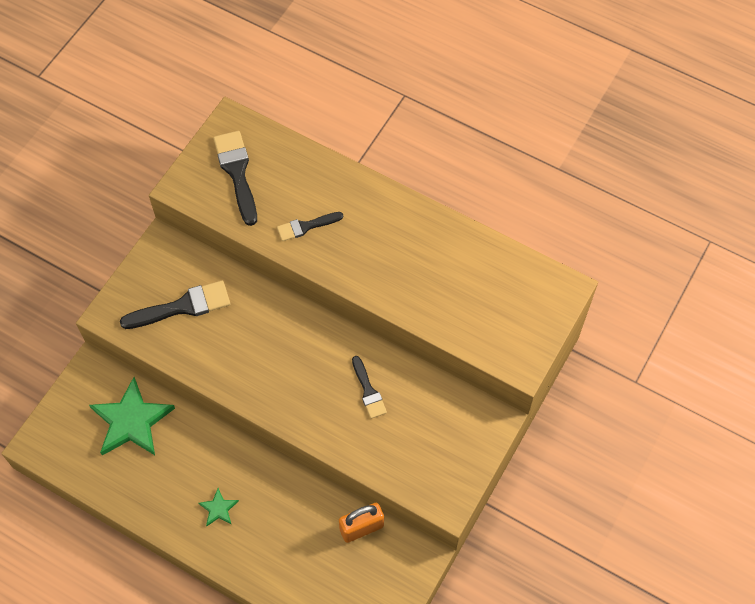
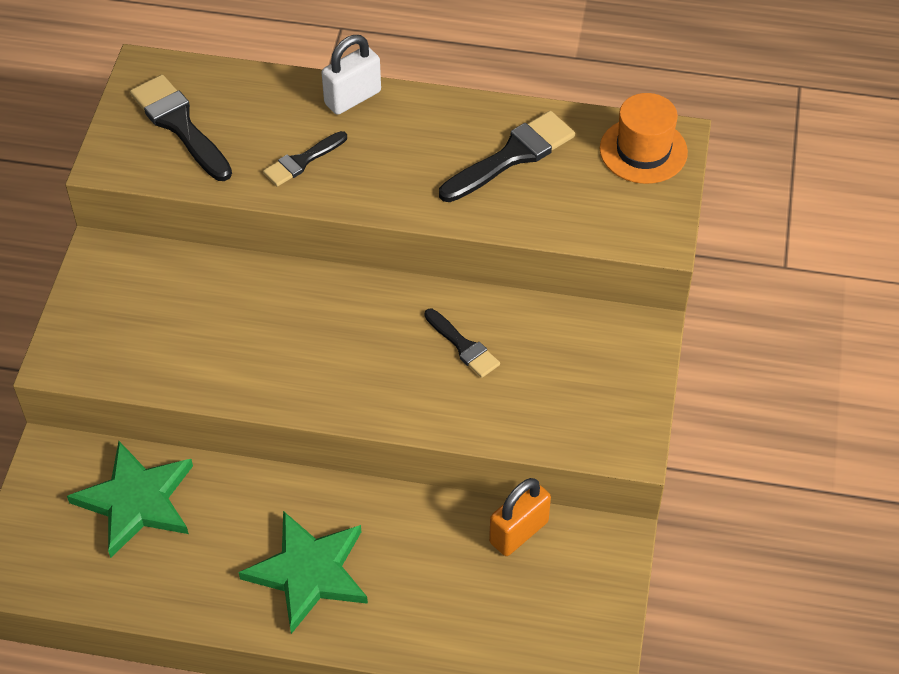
camera: 20 degrees left, 10 degrees down
black brush [120,281,230,329] -> black brush moved to [439,111,575,202]
green star [199,488,239,526] -> green star [239,511,368,634], size x2.19
none -> white padlock [322,35,381,115]
none -> orange hat [600,93,688,184]

